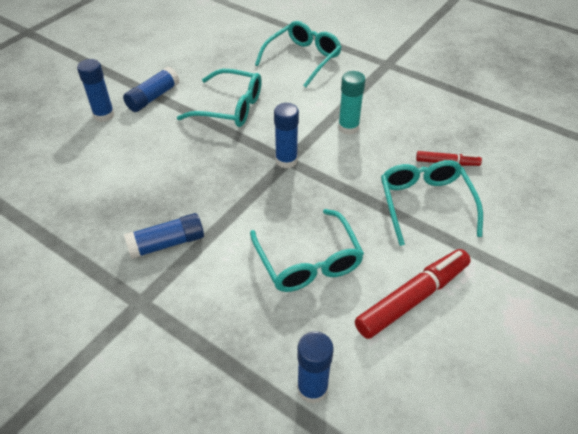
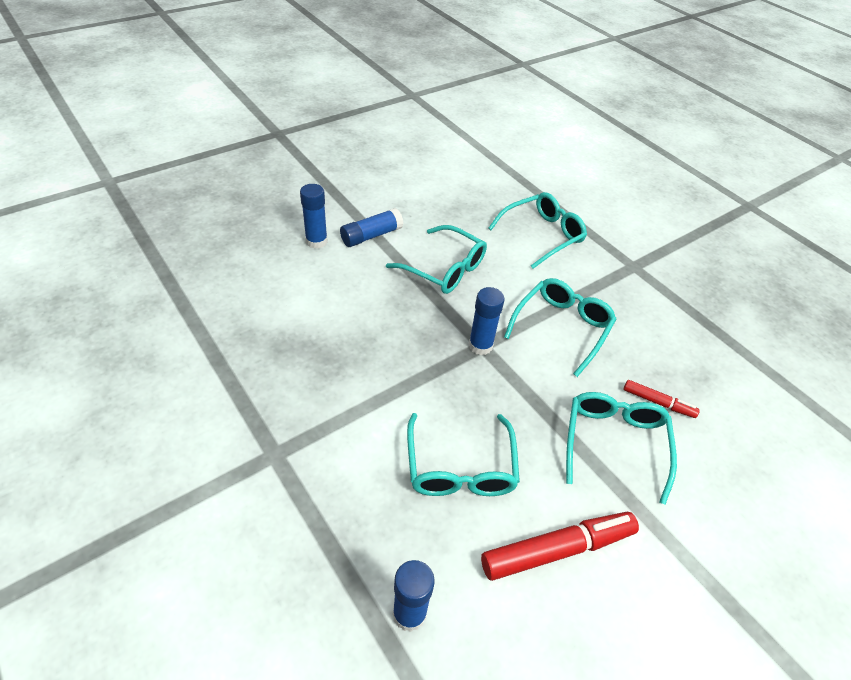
camera: 15 degrees right, 0 degrees up
blue glue stick [124,213,204,259] -> none
turquoise glue stick [338,71,365,135] -> turquoise glasses [504,278,616,377]

